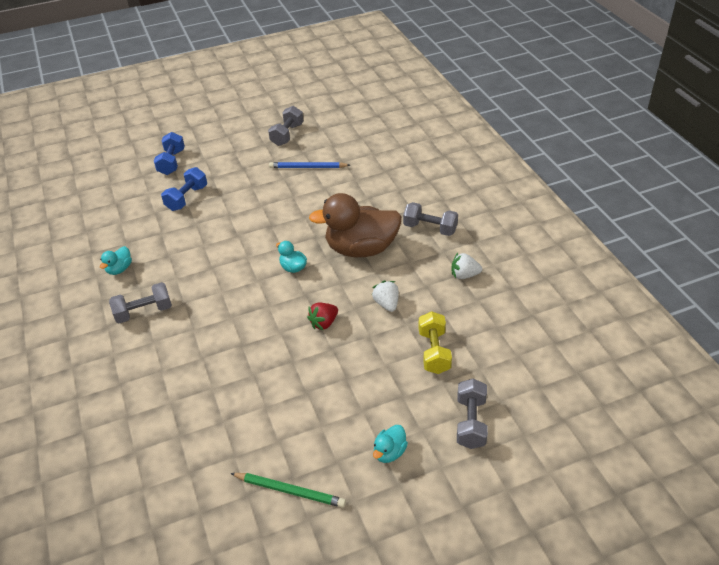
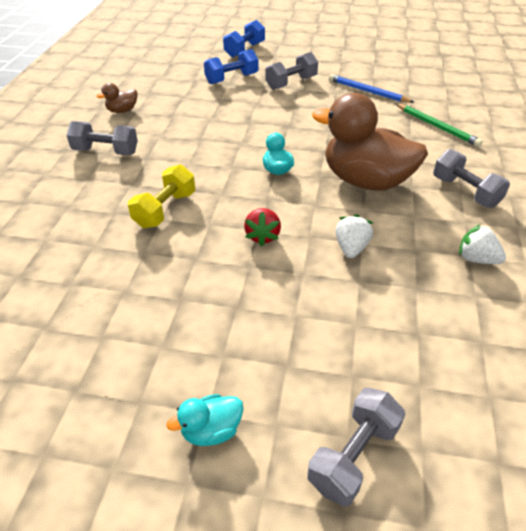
camera: 30 degrees right, 0 degrees up
turquoise duck [100,246,132,275] -> brown duck [97,83,138,113]
green pencil [230,473,346,508] -> green pencil moved to [395,103,483,147]
grey dumbbell [268,106,304,146] -> grey dumbbell moved to [265,52,318,90]
red strawberry [307,303,338,330] -> red strawberry turned 75 degrees counterclockwise [244,208,281,246]
yellow dumbbell [418,311,452,374] -> yellow dumbbell moved to [128,164,195,228]

